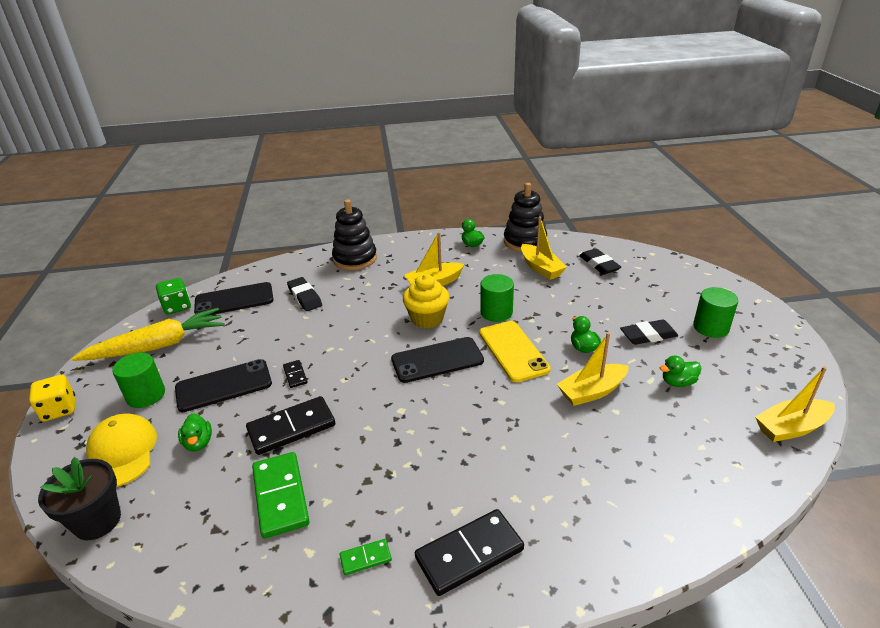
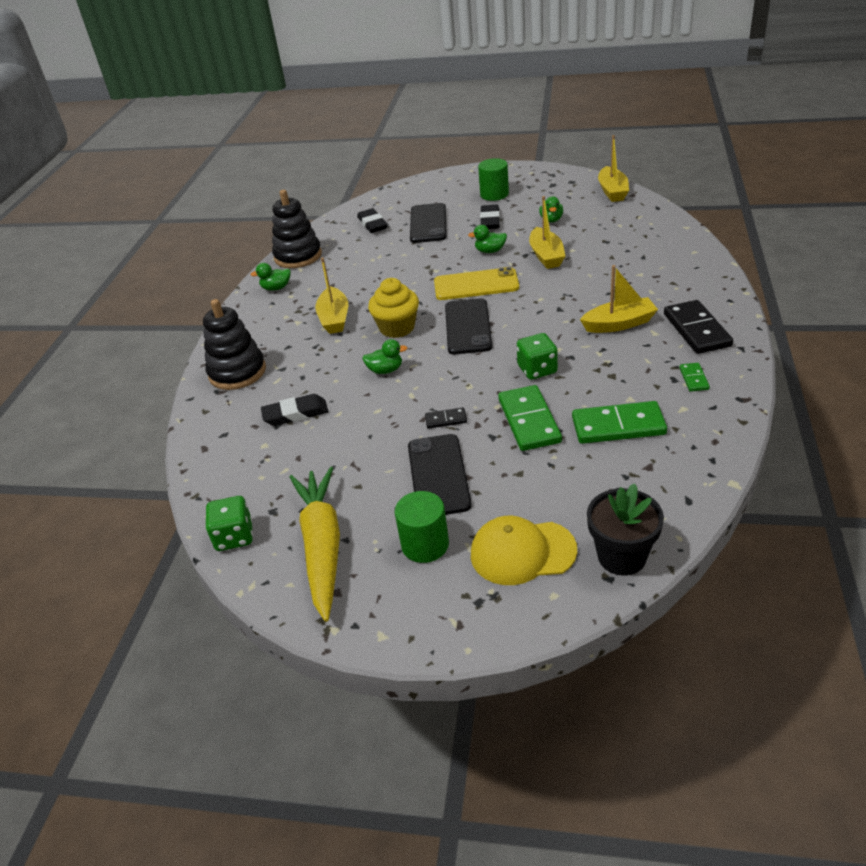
camera: 70 degrees left, 5 degrees up
yellow dice [29,375,75,422] -> none
green duck [178,413,212,451] -> green duck moved to [362,339,407,374]
black phone [194,282,273,315] -> black phone moved to [410,203,447,243]
black domino [246,396,335,455] -> green domino [498,385,562,451]
green cylinder [481,274,514,322] -> none
yellow boat [521,216,567,280] -> yellow boat moved to [580,265,658,333]
black eraser [579,248,621,275] -> black eraser turned 75 degrees clockwise [357,208,387,233]
none -> green dice [517,333,558,380]

